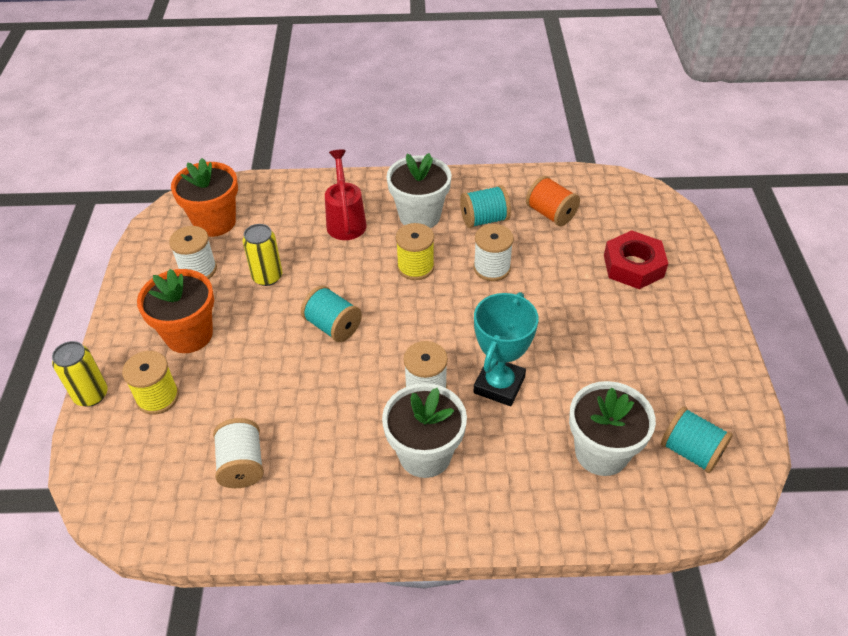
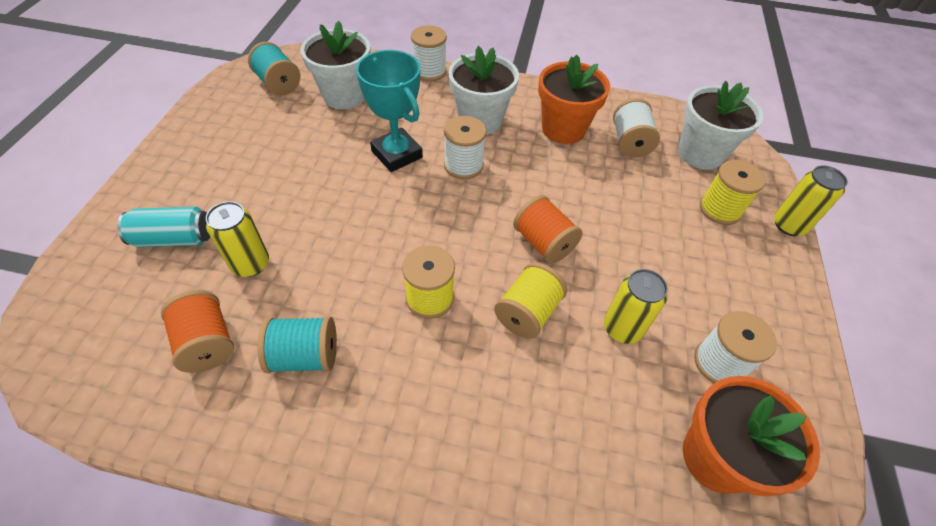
camera: 170 degrees left, 5 degrees up
orange flower pot [137,269,214,353] -> orange flower pot moved to [538,54,610,144]
turquoise spool [301,285,362,342] -> orange spool [513,195,582,264]
red watering can [325,150,367,240] -> none
white flower pot [387,153,452,228] -> white flower pot moved to [678,80,763,170]
white spool [473,224,514,281] -> white spool moved to [411,25,447,81]
turquoise trophy [474,292,538,406] -> turquoise trophy turned 75 degrees counterclockwise [356,50,423,172]
red nut [604,230,668,289] -> turquoise can [117,207,210,247]
none -> yellow can [206,201,269,277]
none -> yellow spool [494,262,567,339]

